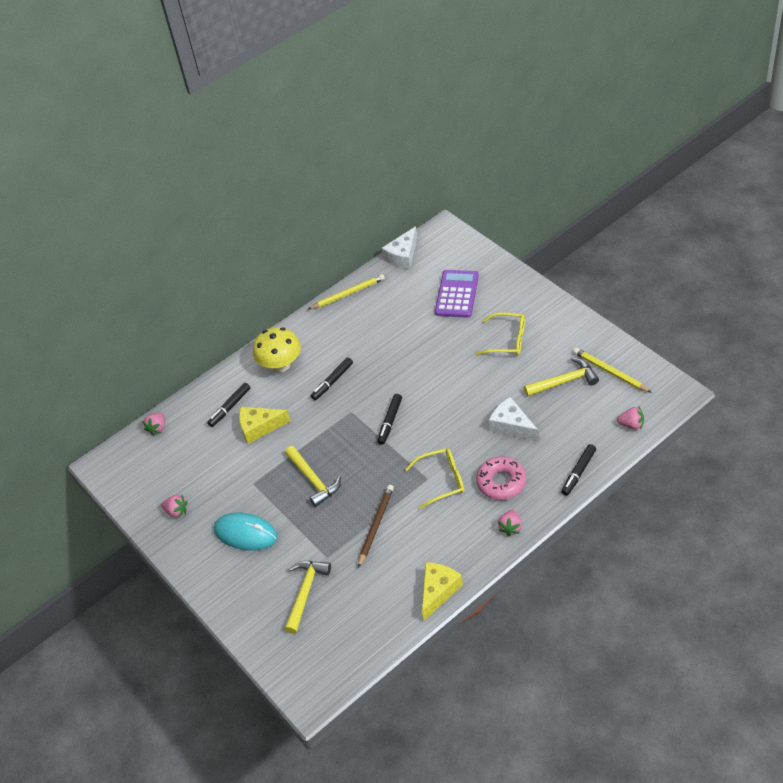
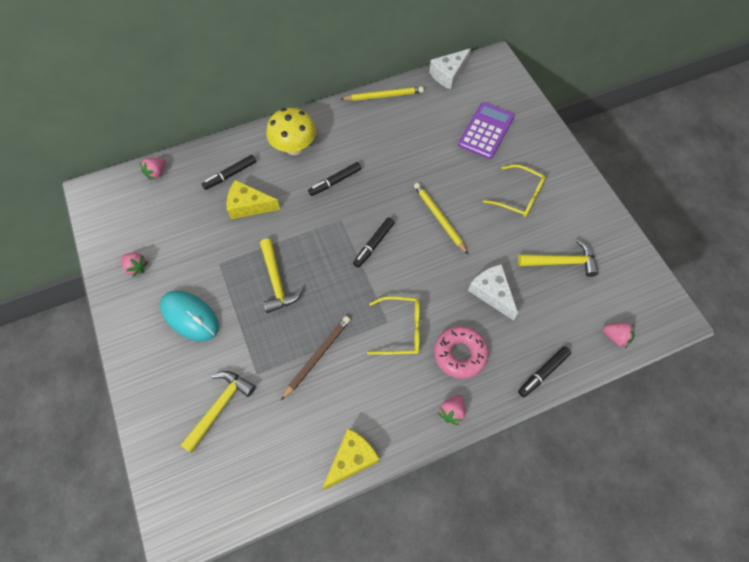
camera: 10 degrees right, 15 degrees up
yellow pencil [573,348,652,393] -> yellow pencil moved to [414,183,468,254]

